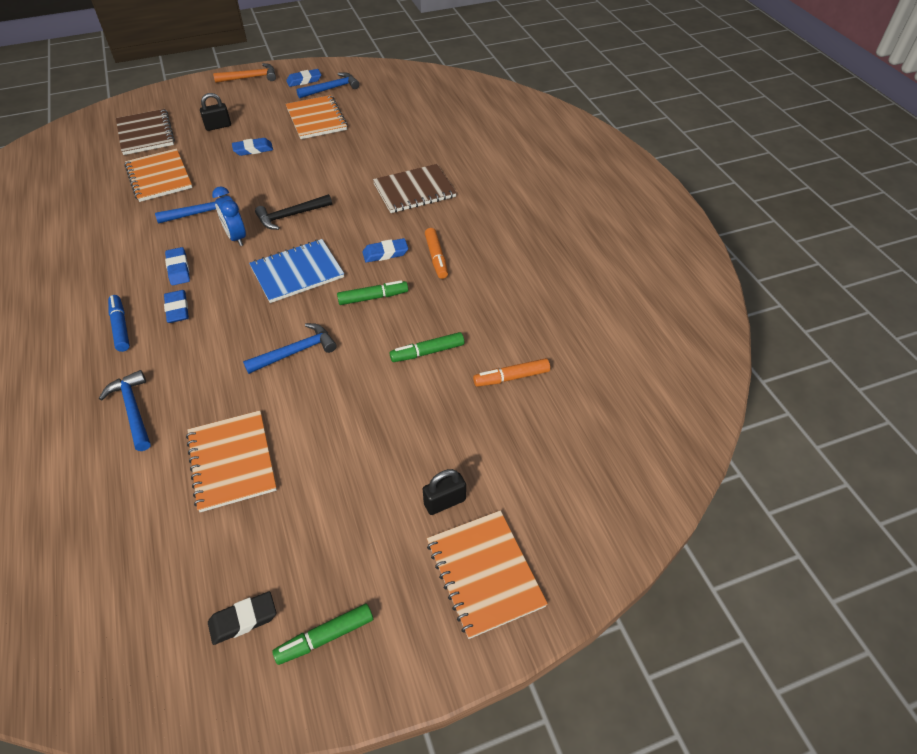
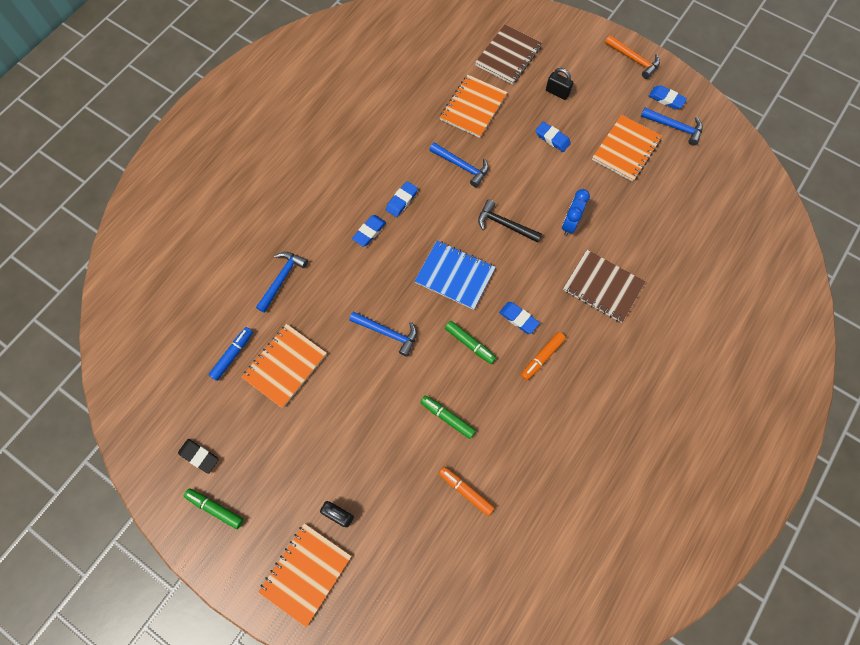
camera: 55 degrees right, 20 degrees up
blue marker [108,295,130,352] -> blue marker moved to [209,327,253,381]
blue clock [212,186,246,246] -> blue clock moved to [562,189,590,236]

